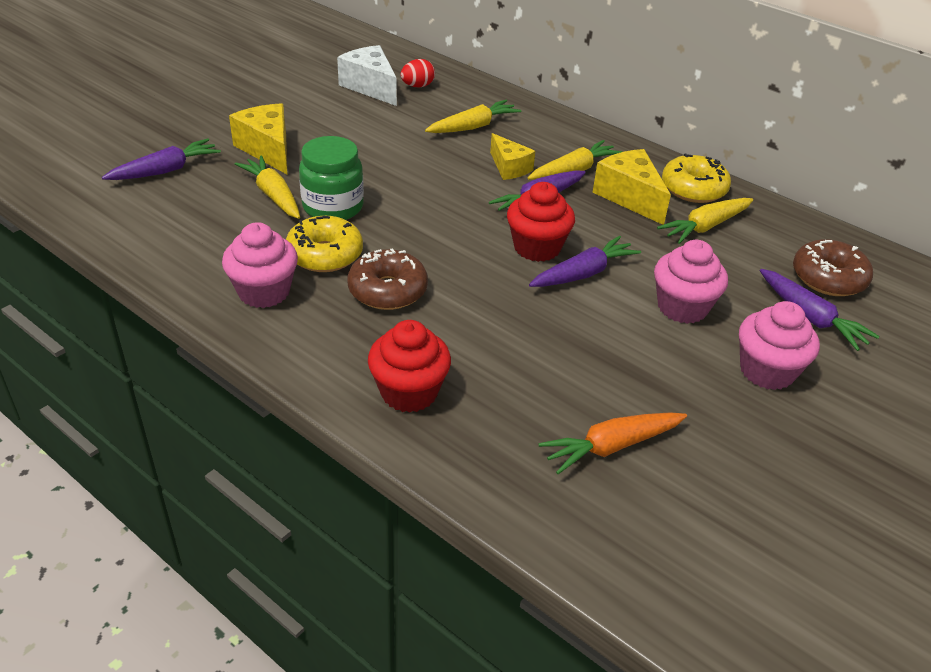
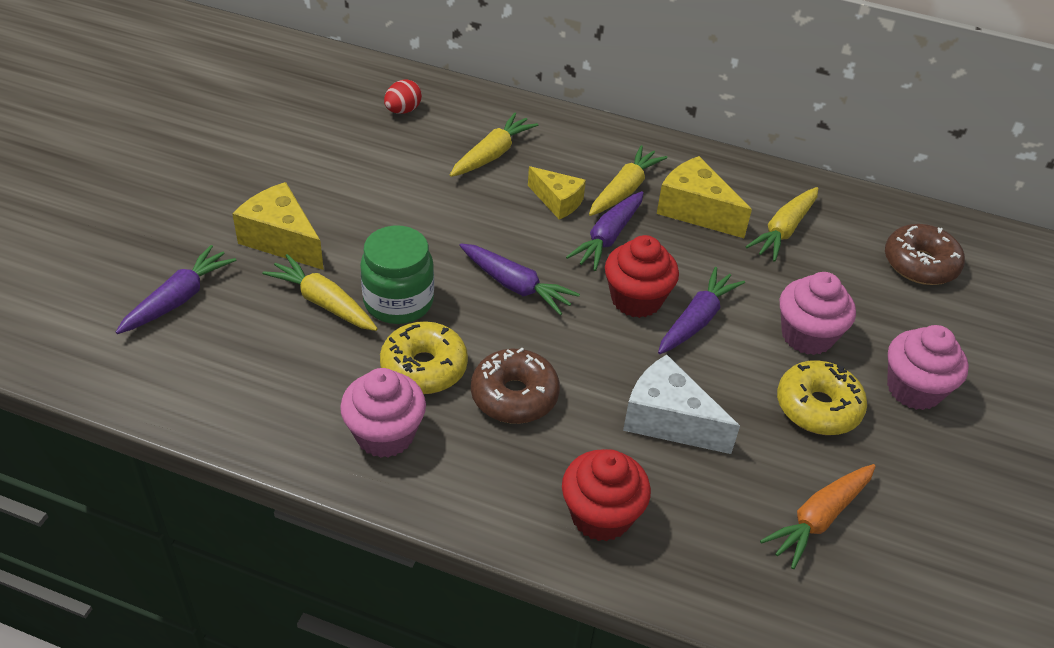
camera: 20 degrees left, 5 degrees up
white cheese [337,45,397,106] -> white cheese moved to [623,355,740,454]
yellow donut [662,153,731,203] -> yellow donut moved to [777,360,867,435]
purple carrot [760,269,880,351] -> purple carrot moved to [459,243,580,315]

